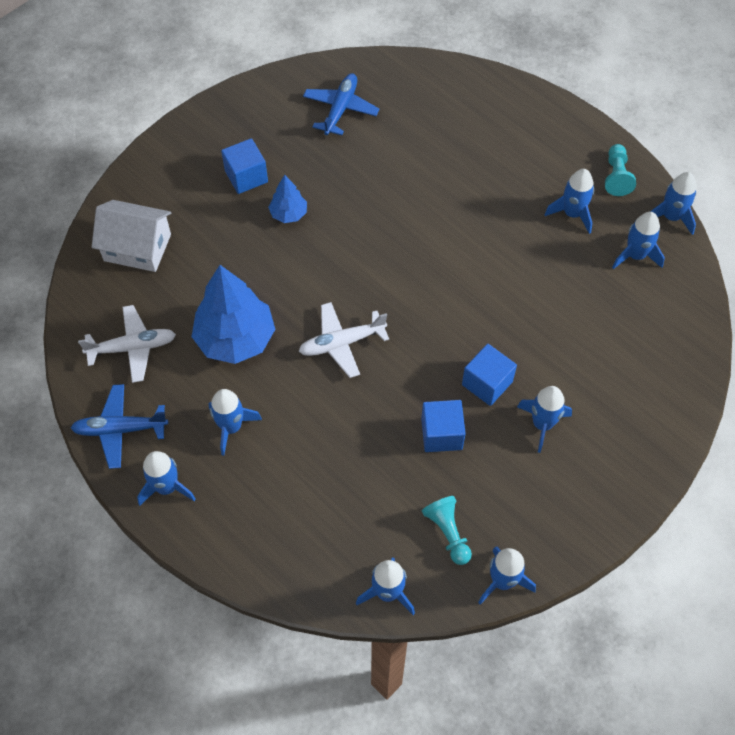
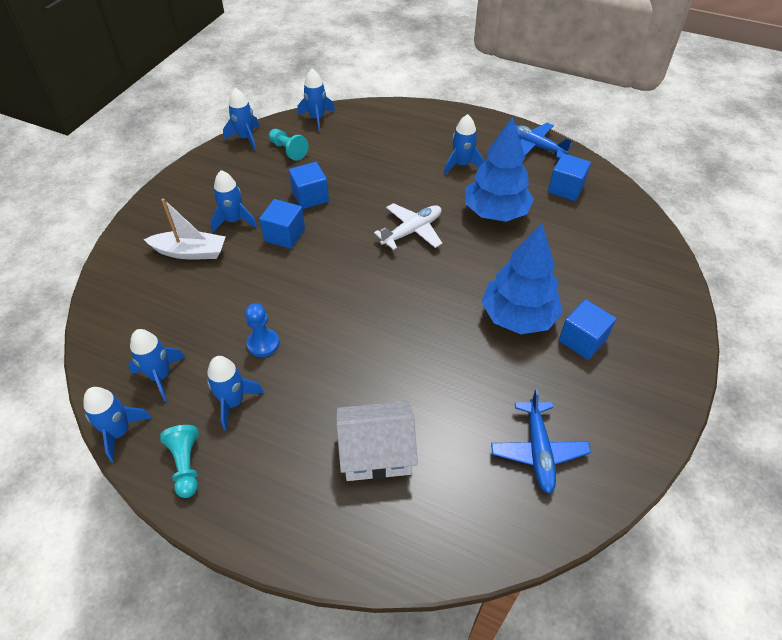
camera: 160 degrees right, 10 degrees down
blue plane [71,384,168,469] -> blue plane turned 120 degrees counterclockwise [516,123,572,159]
white plane [78,305,176,383] -> blue cube [548,153,591,201]
white house [92,200,171,272] -> white house moved to [336,401,418,481]
blue rocket [137,451,196,506] -> none
blue tree [268,175,307,223] -> blue tree [481,224,563,334], size x1.99
none -> white boat [144,199,226,260]
none -> blue pawn [245,303,280,357]

